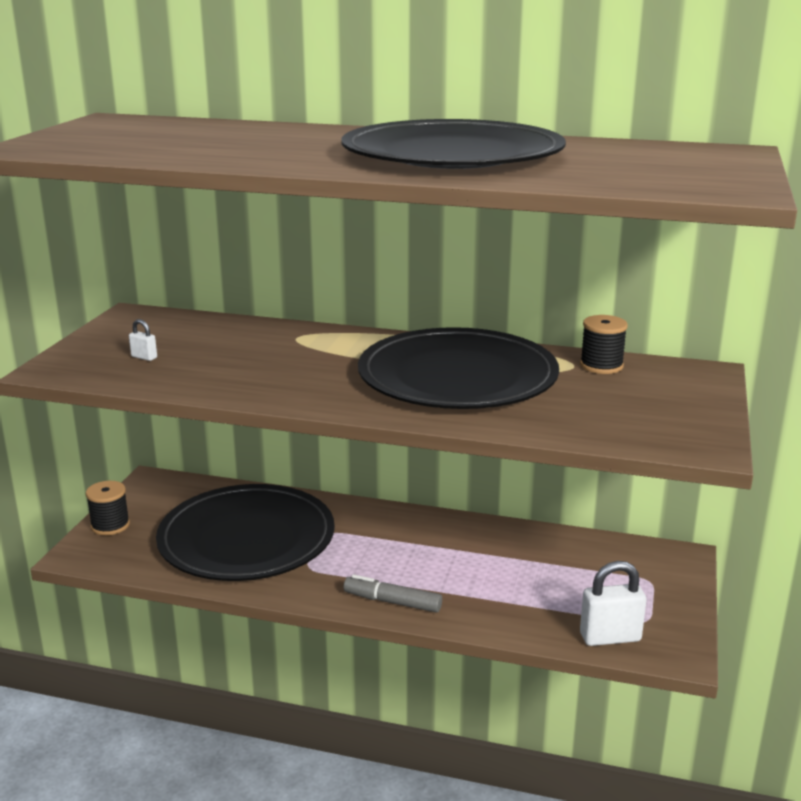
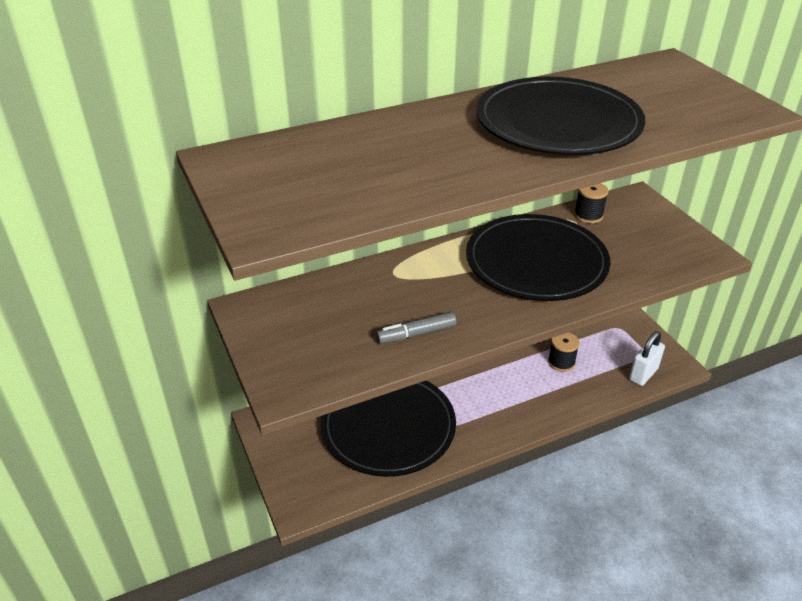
camera: 40 degrees left, 15 degrees up
black spool [86,481,130,535] -> black spool moved to [548,332,580,372]
white padlock [129,319,157,361] -> none
grey marker [344,574,442,613] -> grey marker moved to [376,311,456,344]

